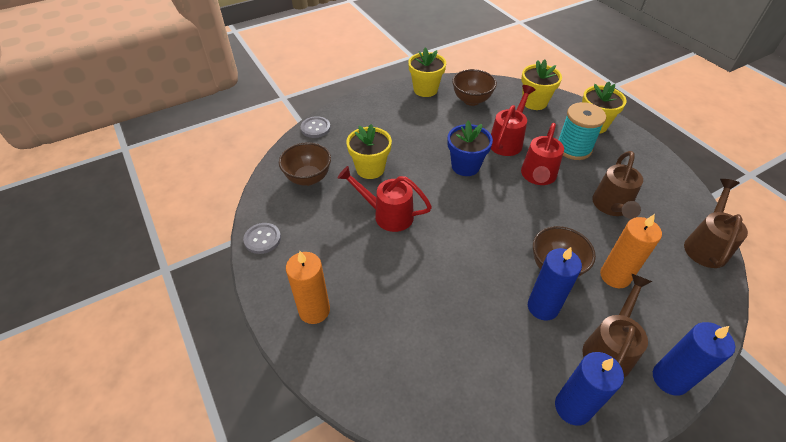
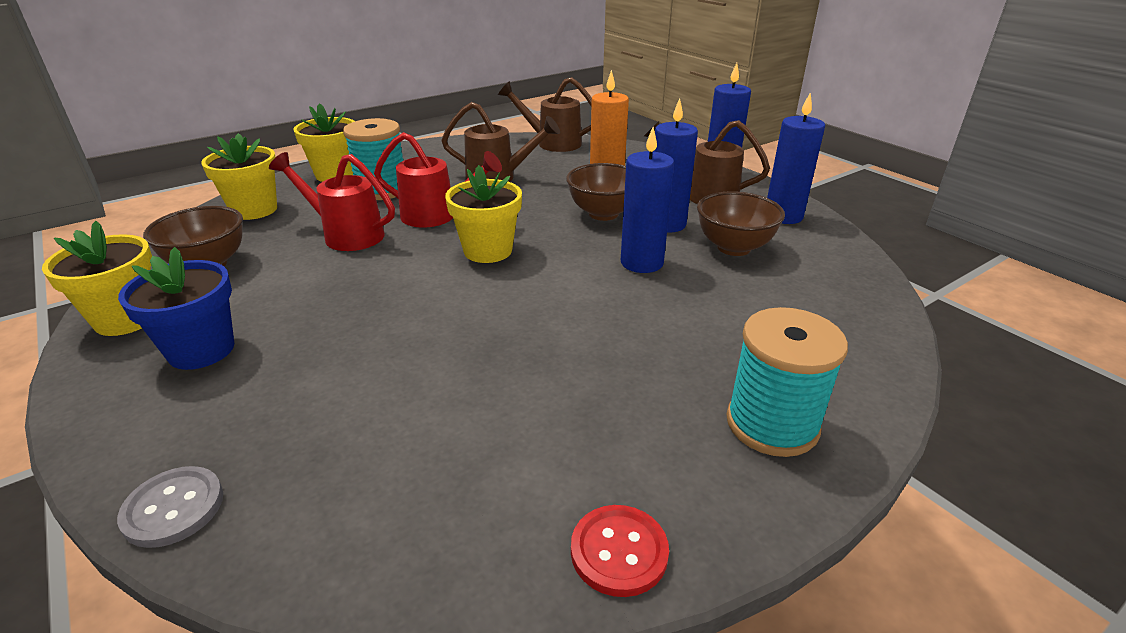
camera: 95 degrees left, 15 degrees down
grey button [243,223,281,254] -> red button [571,505,669,597]
brown bowl [279,142,331,186] -> brown bowl moved to [697,191,785,256]
orange candle [286,251,330,324] -> turquoise spool [726,307,848,457]
red watering can [337,166,432,232] -> none
yellow flower pot [346,124,392,179] -> yellow flower pot moved to [445,165,522,263]
blue flower pot [448,121,493,176] -> blue flower pot moved to [118,247,235,370]
none -> blue candle [621,127,674,273]

